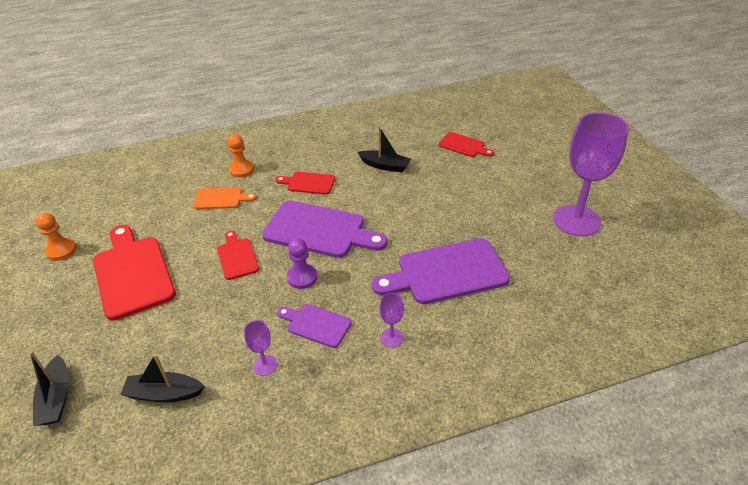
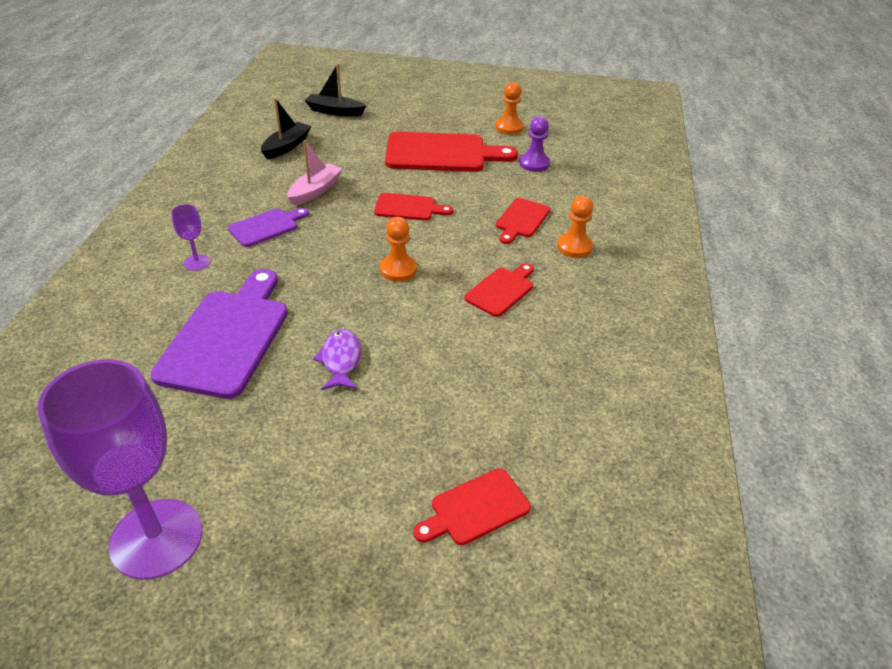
camera: 115 degrees right, 0 degrees up
orange cutting board [193,187,256,209] -> red cutting board [496,198,550,244]
purple goblet [244,320,277,376] -> none
purple cutting board [262,201,388,258] -> orange pawn [380,217,417,282]
purple pawn [287,238,318,289] -> purple pawn moved to [519,116,550,172]
black boat [358,126,411,173] -> none
none -> pink boat [288,140,343,206]
none -> purple fish [313,329,361,390]

